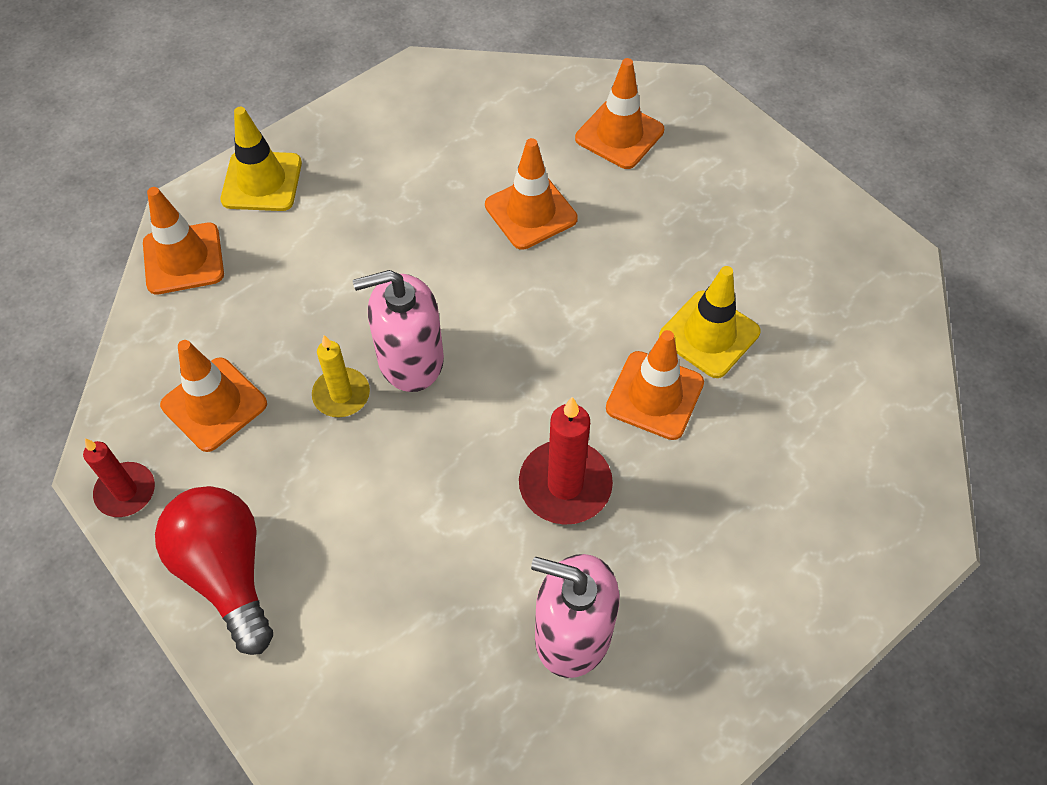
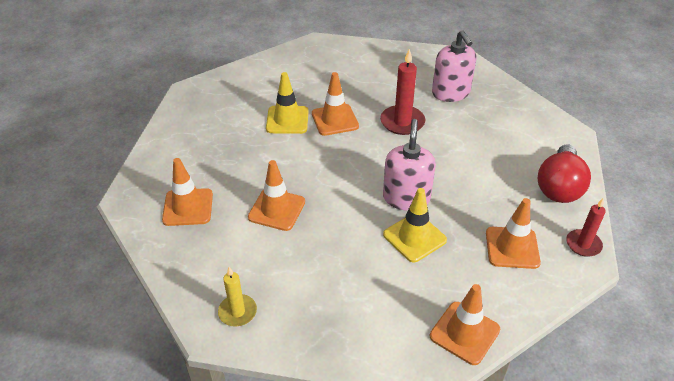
camera: 130 degrees left, 15 degrees down
yellow traffic cone [221,107,302,211] -> yellow traffic cone moved to [383,188,447,262]
yellow candle [312,335,370,417] -> yellow candle moved to [218,267,257,327]
pink soap dispenser [353,270,444,392] -> pink soap dispenser turned 120 degrees counterclockwise [383,119,436,211]

